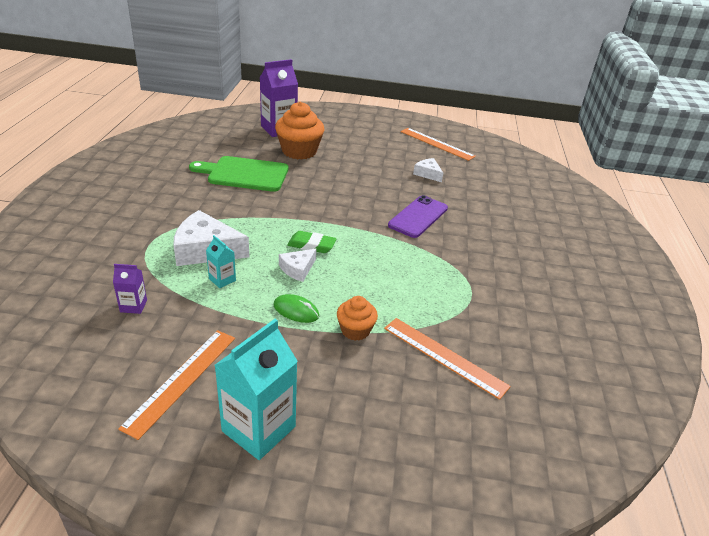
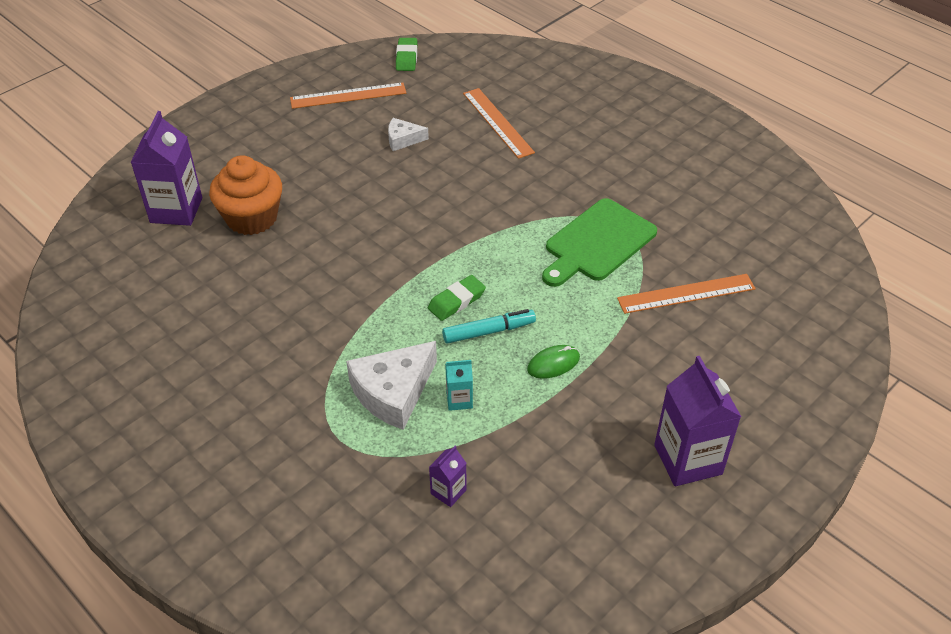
camera: 50 degrees left, 10 degrees up
orange ruler [118,330,235,440] -> orange ruler moved to [463,88,535,159]
green cutting board [189,156,288,192] -> green cutting board moved to [542,198,657,287]
turquoise carton [214,319,298,460] -> purple carton [654,356,741,486]
white cheese [279,249,316,282] -> turquoise marker [442,309,536,344]
orange cupcake [337,296,378,341] -> none
purple phone [388,195,448,238] -> none
none -> green eraser [396,38,417,71]

